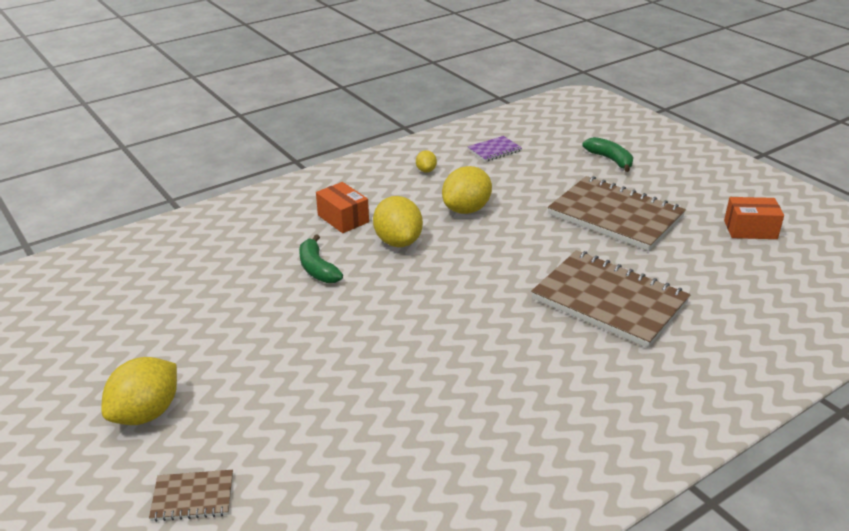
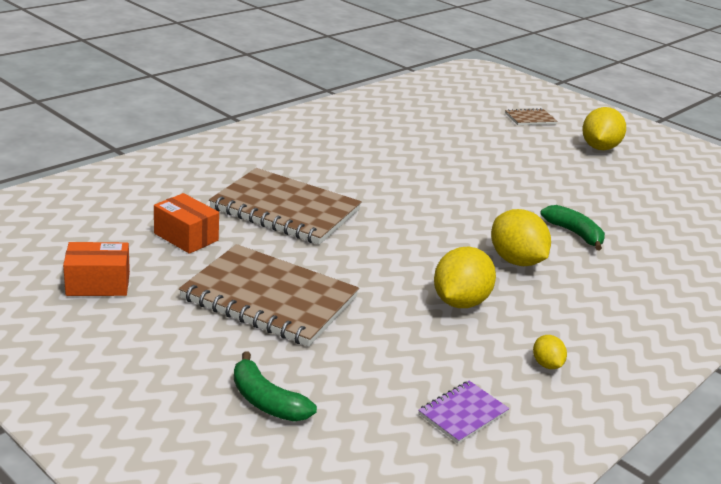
camera: 165 degrees right, 5 degrees down
orange box [316,182,369,233] -> orange box moved to [154,193,219,254]

